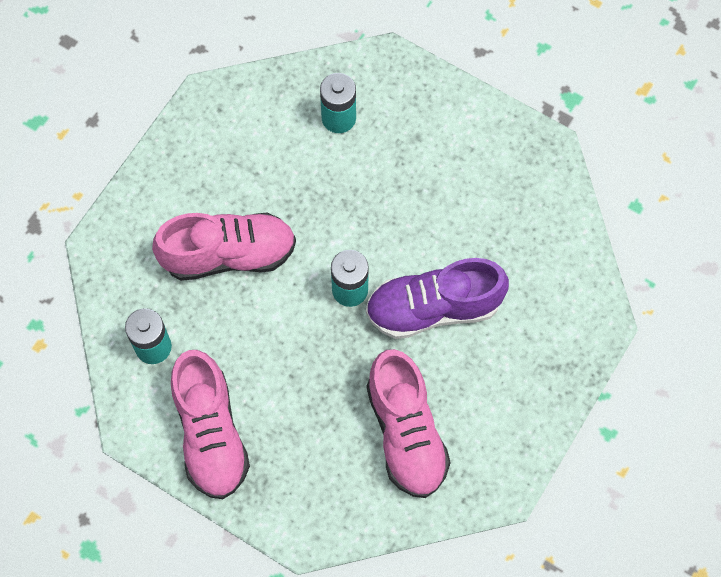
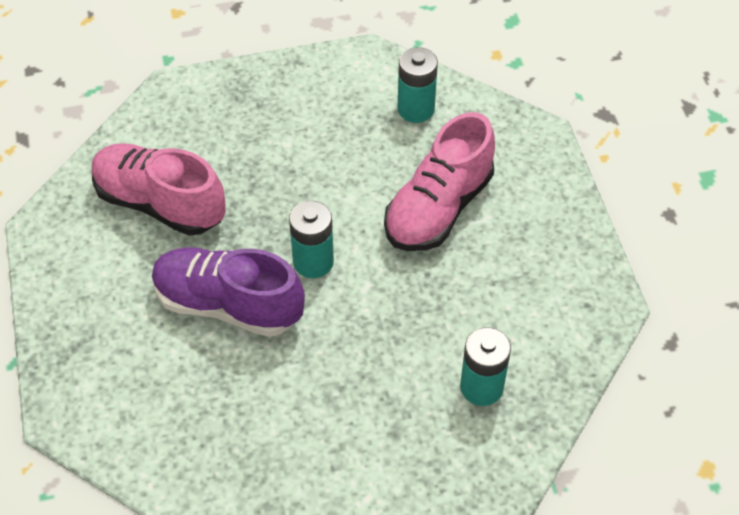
camera: 135 degrees right, 15 degrees down
pink shoe [171,350,250,499] -> none
purple shoe [366,258,509,339] -> purple shoe turned 105 degrees counterclockwise [152,248,305,337]

